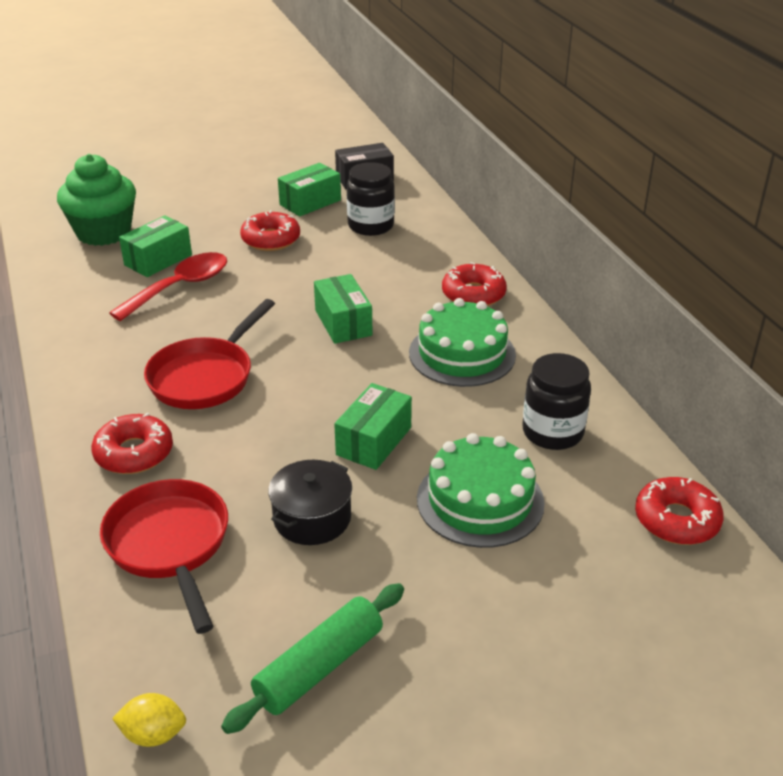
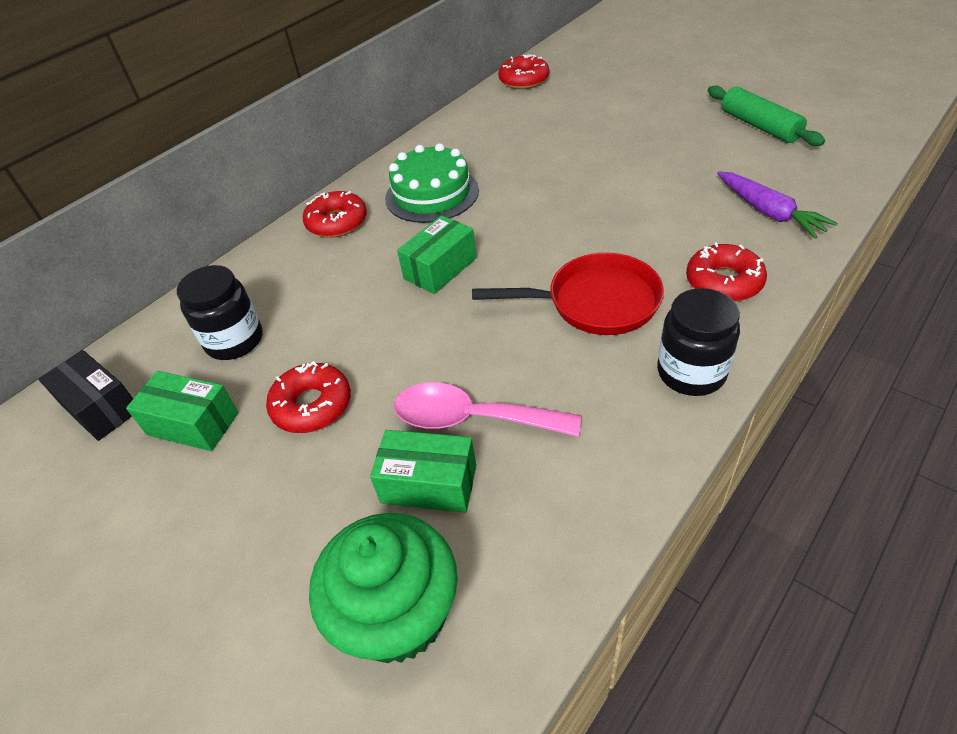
camera: 115 degrees left, 10 degrees up
red pan [100,479,228,634] -> purple carrot [717,171,838,239]
red spoon [109,252,227,321] -> pink spoon [394,383,581,437]
yellow lemon [112,693,186,747] -> none
green rolling pin [221,583,404,734] -> green rolling pin turned 45 degrees clockwise [708,85,825,146]
black pot [268,460,352,545] -> none
green box [334,383,412,470] -> none
green cake [417,433,545,548] -> none
black jar [523,353,591,450] -> black jar moved to [657,288,740,396]

